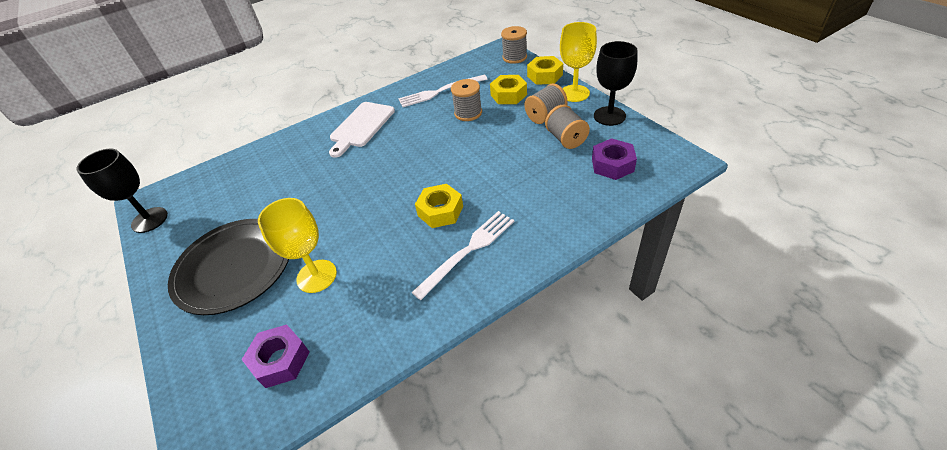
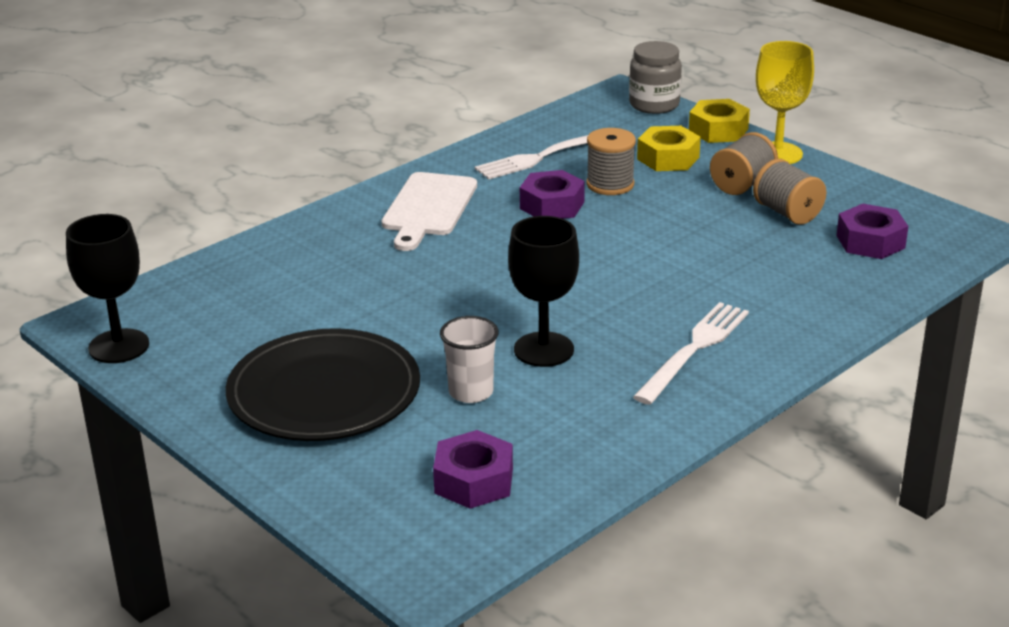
camera: 15 degrees left, 15 degrees down
yellow goblet [258,198,337,293] -> white cup [440,316,499,403]
yellow nut [415,184,463,228] -> none
grey spool [501,26,527,64] -> grey jar [629,41,682,114]
black goblet [594,41,637,126] -> black goblet moved to [508,216,579,367]
none -> purple nut [520,170,585,219]

